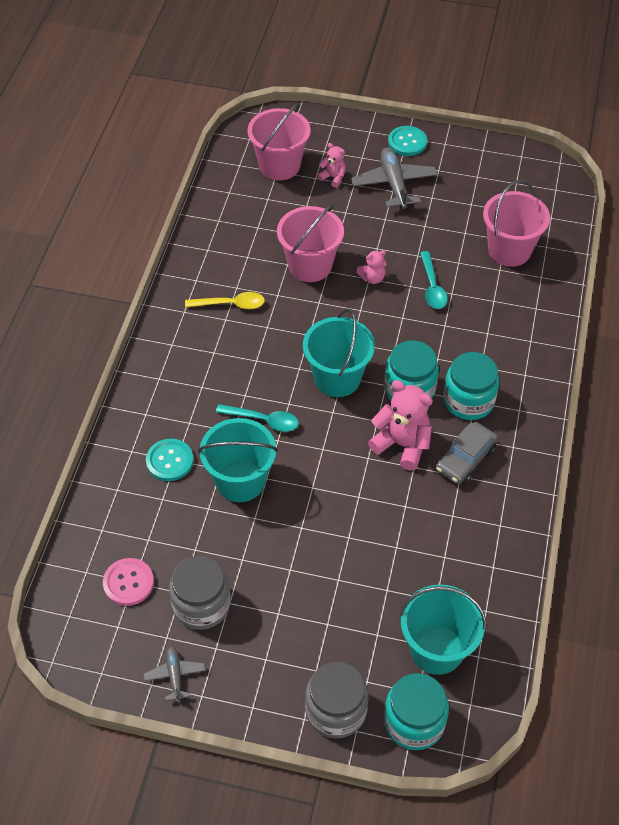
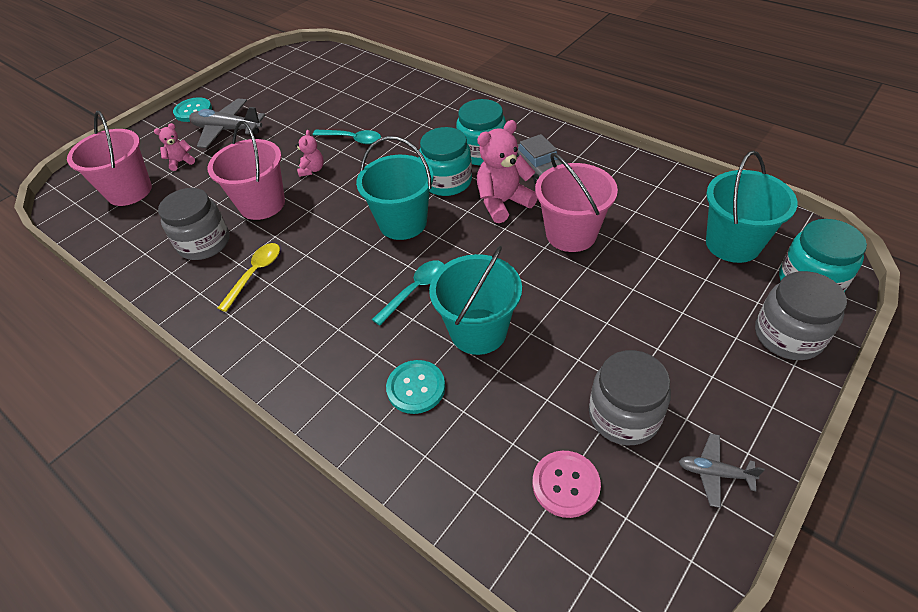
camera: 60 degrees left, 5 degrees down
pink bucket [483,180,550,267] -> pink bucket moved to [535,153,618,252]
none -> grey jar [158,188,230,260]

